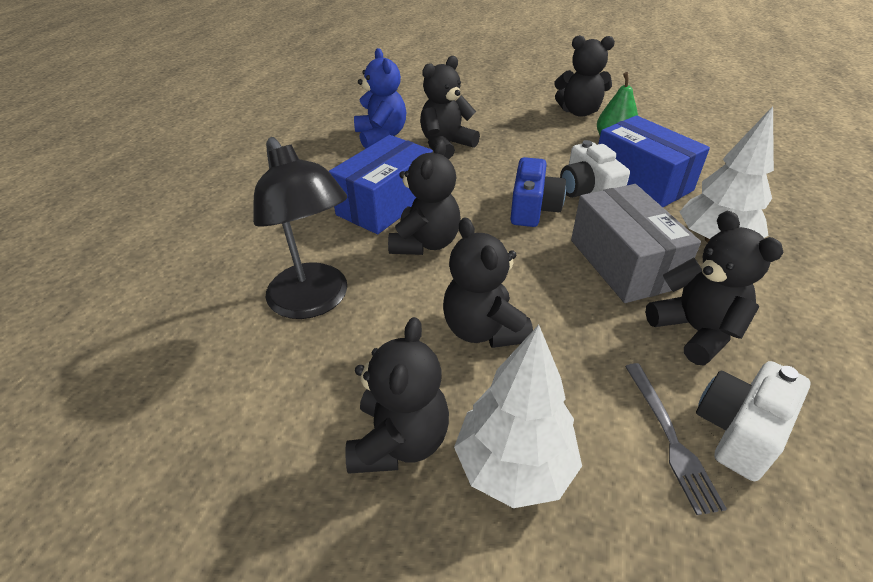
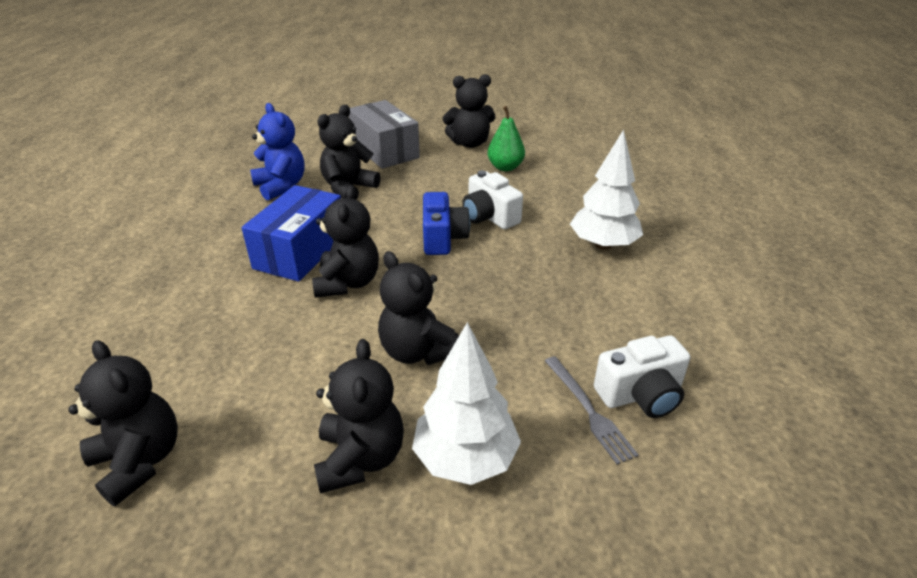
camera: 15 degrees left, 5 degrees down
black lamp [253,137,347,319] -> none
grey box [571,184,701,303] -> grey box moved to [349,100,420,169]
blue box [598,115,710,207] -> none
black teddy bear [645,211,783,365] -> black teddy bear moved to [68,340,178,506]
white camera [696,361,811,481] -> white camera turned 135 degrees counterclockwise [594,335,690,418]

